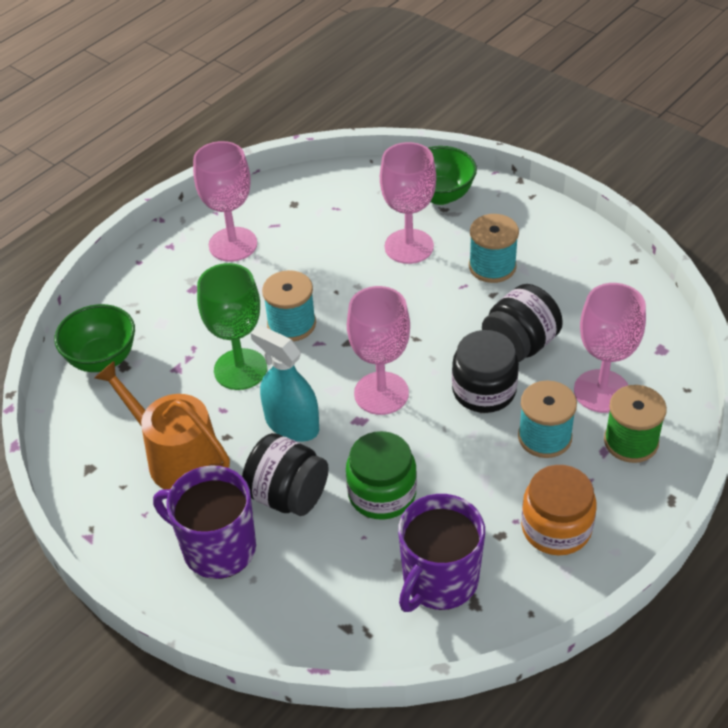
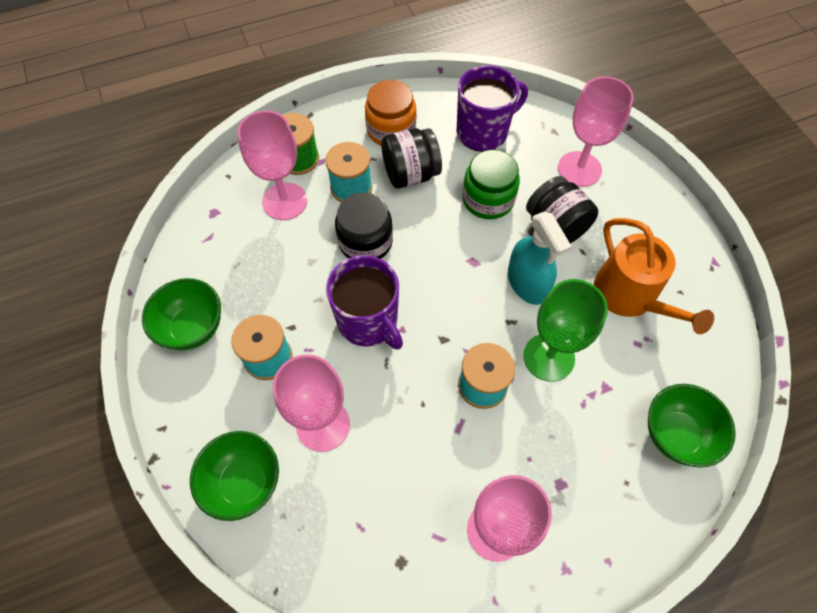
camera: 155 degrees left, 15 degrees up
purple mug [153,465,256,579] -> purple mug moved to [326,255,403,350]
pink goblet [347,286,410,415] -> pink goblet moved to [558,76,634,187]
black jar [482,284,563,362] -> black jar moved to [381,128,442,188]
none -> green bowl [142,278,221,351]

